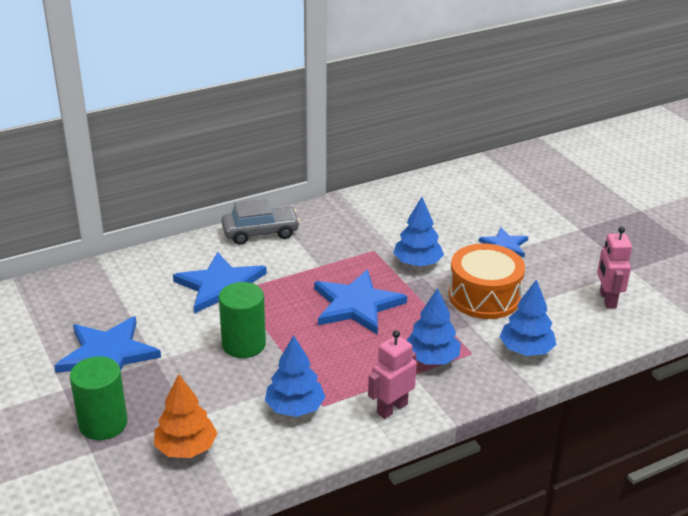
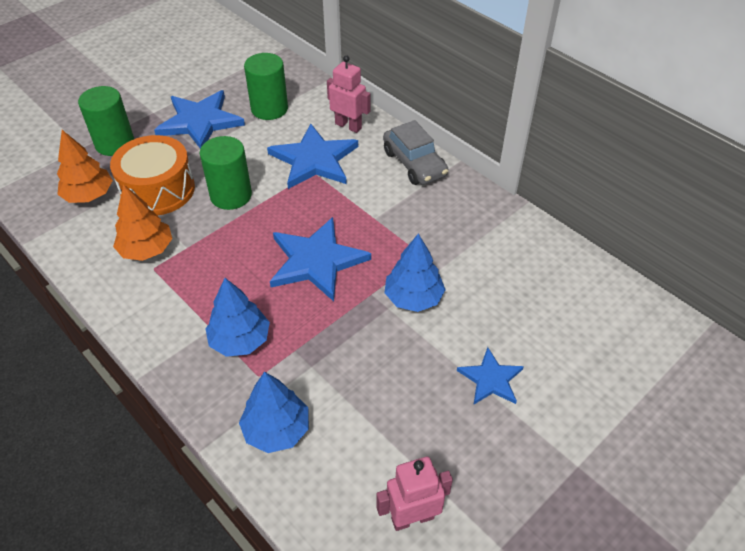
camera: 75 degrees right, 15 degrees up
blue tree [265,335,326,417] -> orange tree [113,184,172,261]
pink robot [368,330,417,419] -> pink robot moved to [327,55,371,133]
orange drum [449,243,525,319] -> orange drum moved to [110,135,195,216]
none -> green cylinder [244,53,288,120]

